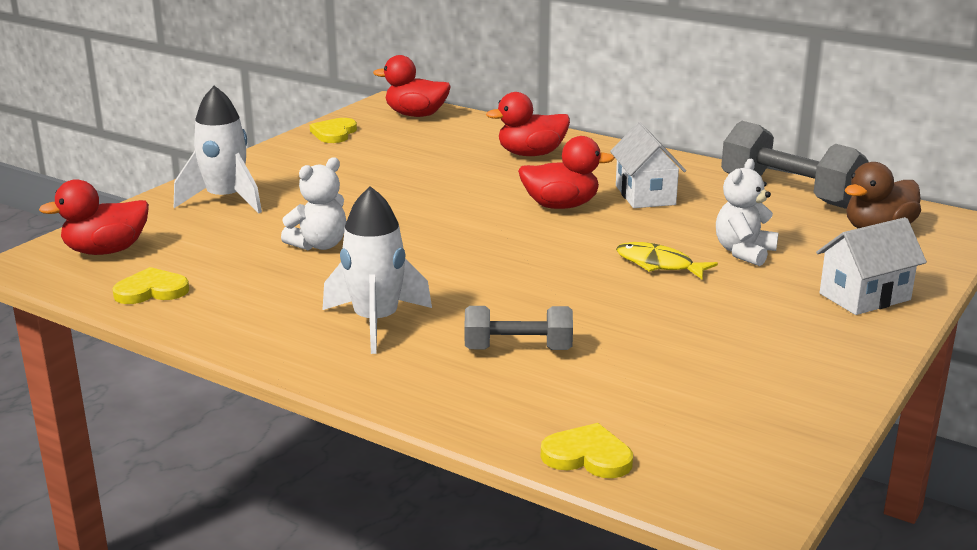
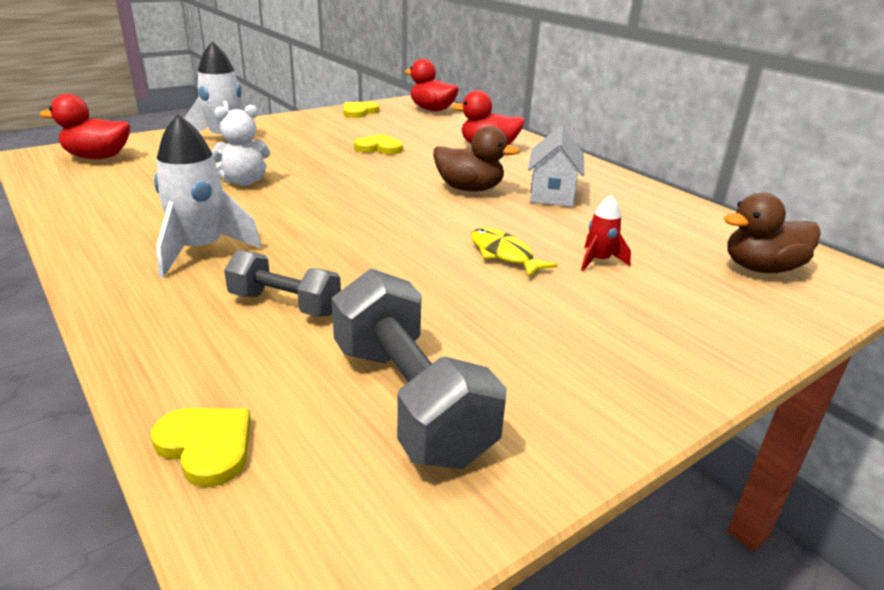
camera: 20 degrees right, 5 degrees up
yellow heart [112,267,189,304] -> yellow heart moved to [354,134,403,154]
red duck [518,136,615,209] -> brown duck [433,126,520,192]
white teddy bear [716,159,778,266] -> red rocket [581,195,631,271]
grey dumbbell [721,121,869,209] -> grey dumbbell moved to [332,268,507,469]
white house [816,217,927,315] -> none

